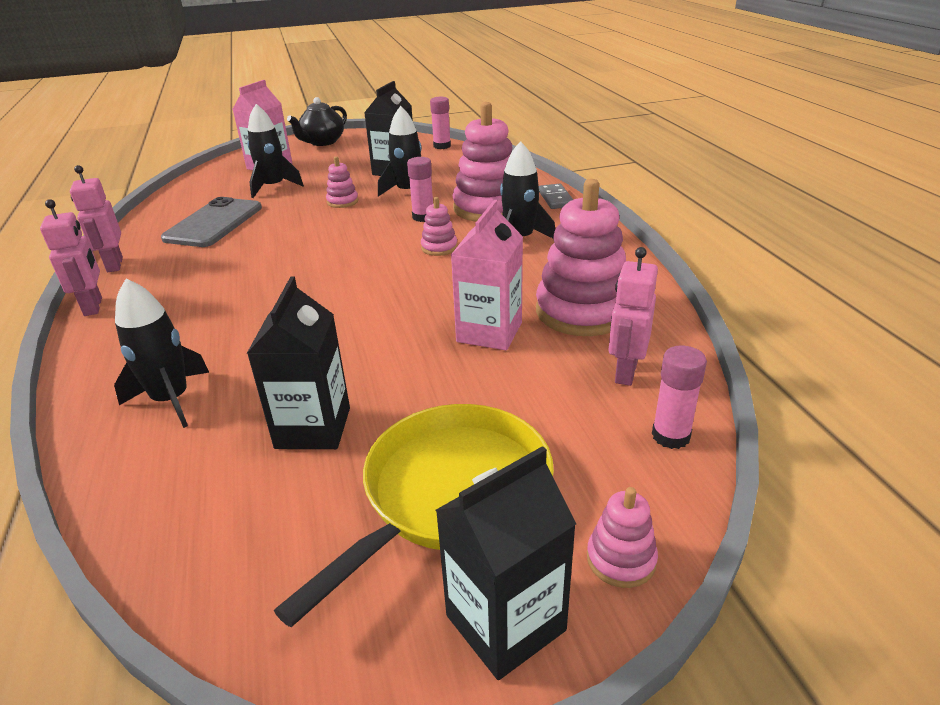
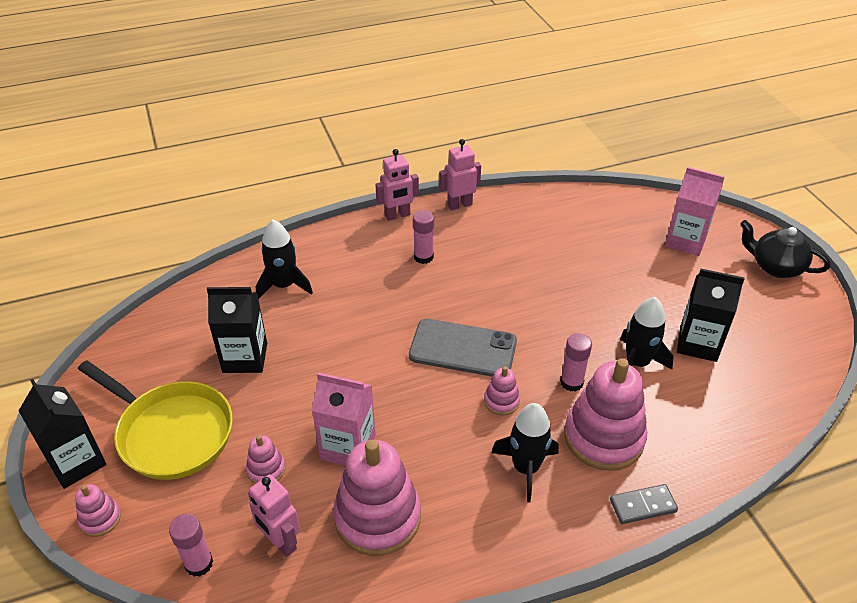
camera: 85 degrees right, 10 degrees up
grey phone [161,197,262,247] -> grey phone moved to [409,319,517,377]
black rocket [248,104,304,198] -> none
pink stacking toy [326,156,358,208] -> pink stacking toy moved to [246,435,286,484]
pink glue stick [430,97,451,149] -> pink glue stick moved to [413,210,434,264]
pink robot [608,247,658,386] -> pink robot turned 150 degrees counterclockwise [248,474,300,557]

